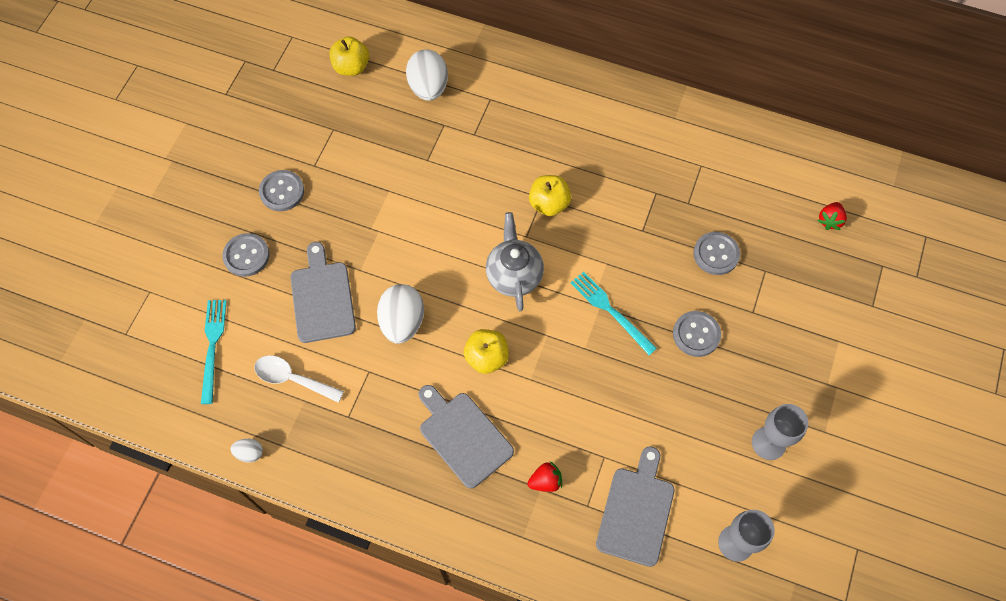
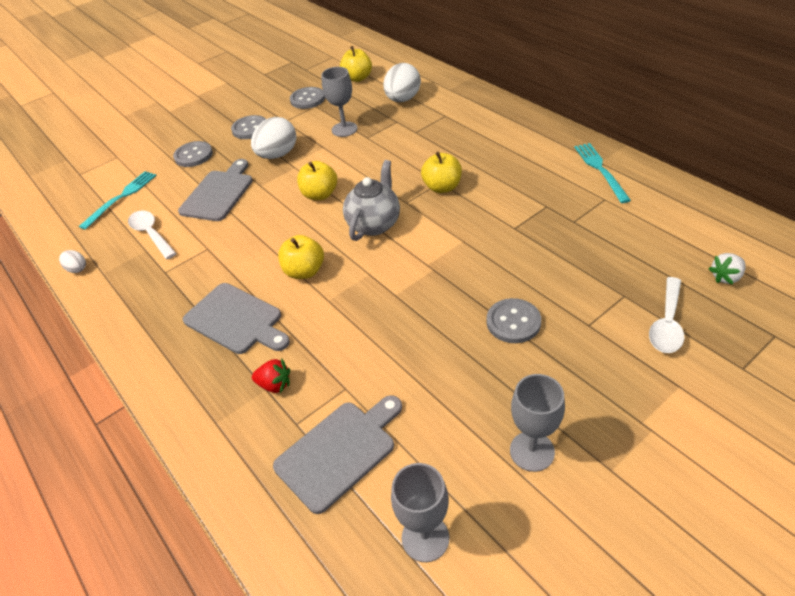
camera: 35 degrees right, 20 degrees down
white egg [377,284,424,344] -> white egg moved to [251,117,296,159]
grey cutting board [419,385,514,489] -> grey cutting board turned 135 degrees clockwise [183,283,290,354]
turquoise fork [570,272,657,355] -> turquoise fork moved to [574,143,631,203]
grey button [693,232,740,275] -> grey button moved to [290,87,325,109]
red strawberry [817,202,847,230] -> white strawberry [709,253,746,284]
none -> yellow apple [297,161,337,201]
none -> grey goblet [321,67,357,137]
none -> white spoon [649,277,684,353]

